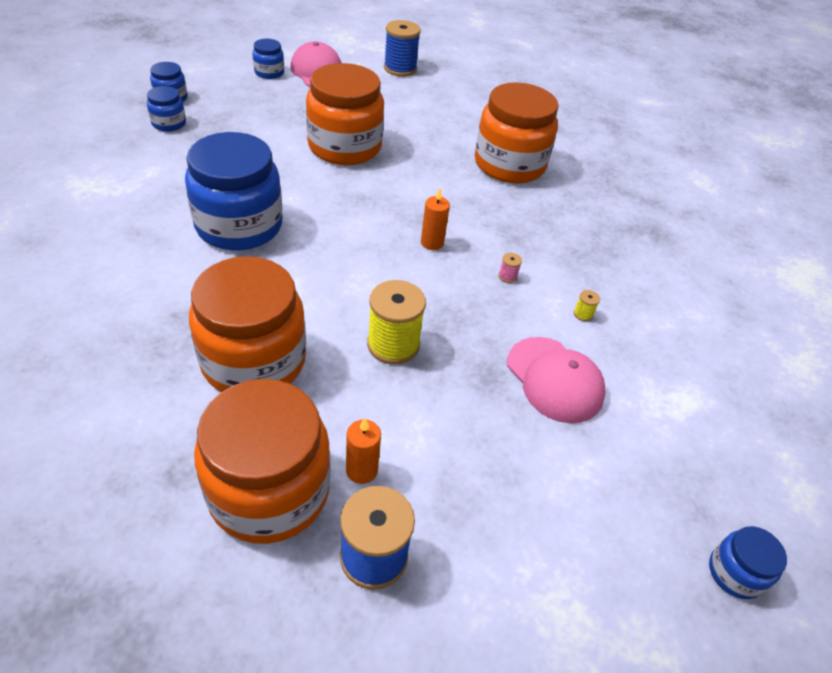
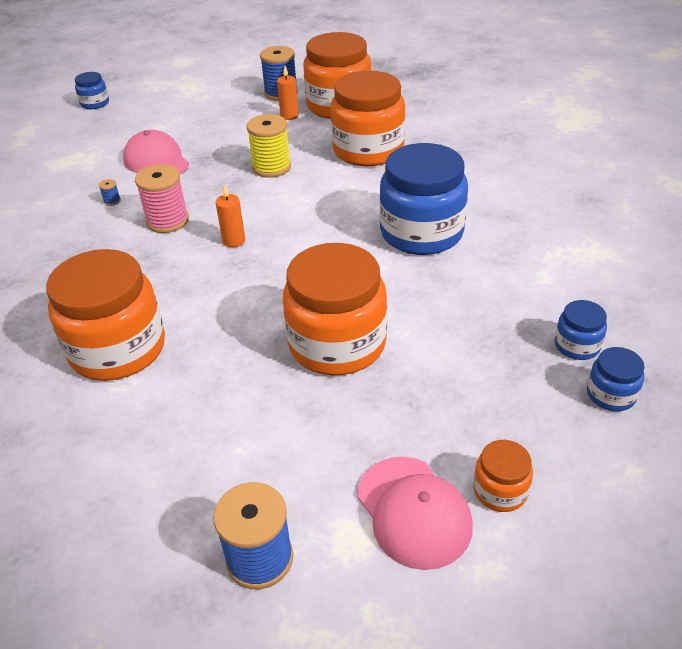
camera: 175 degrees left, 5 degrees down
blue jar [253,39,284,79] -> orange jar [473,440,533,512]
pink spool [499,253,522,283] -> pink spool [135,164,189,233], size x2.45
yellow spool [574,290,600,321] -> blue spool [99,179,121,206]

